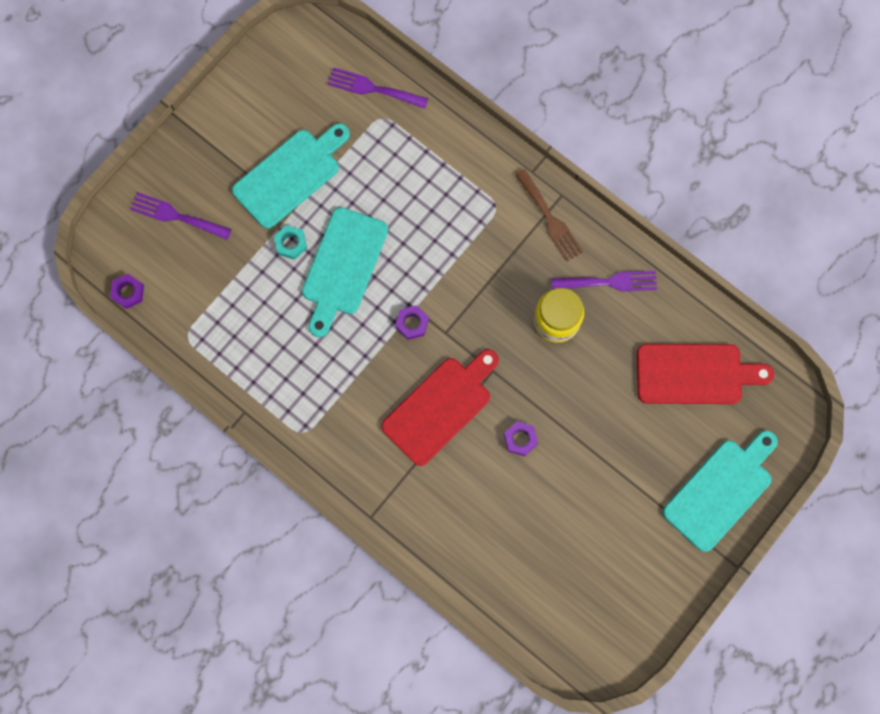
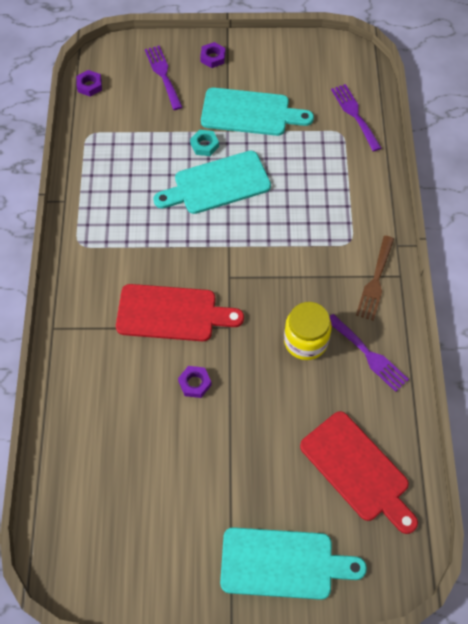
camera: 50 degrees right, 15 degrees down
purple nut [395,305,429,340] -> purple nut moved to [200,42,225,68]

